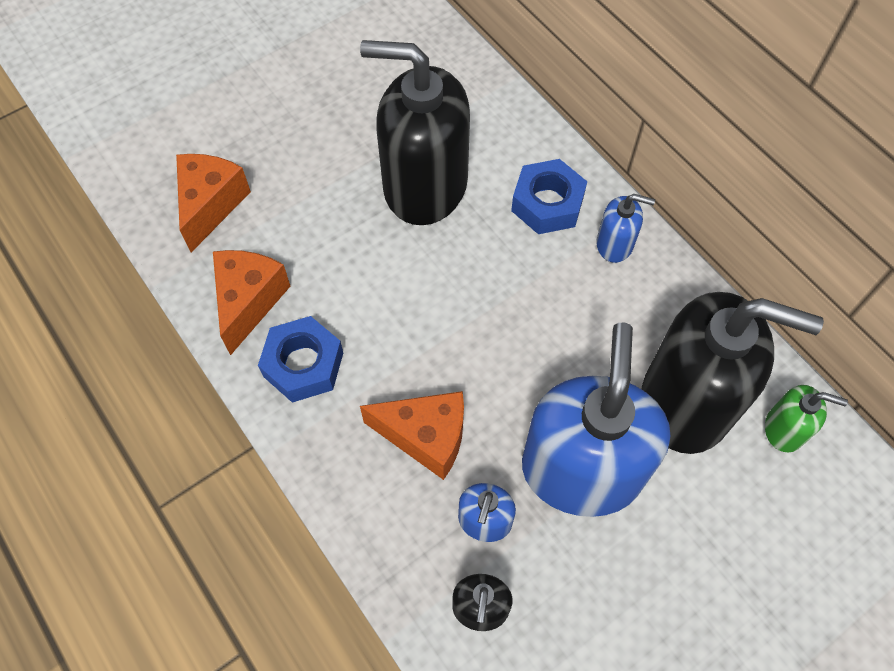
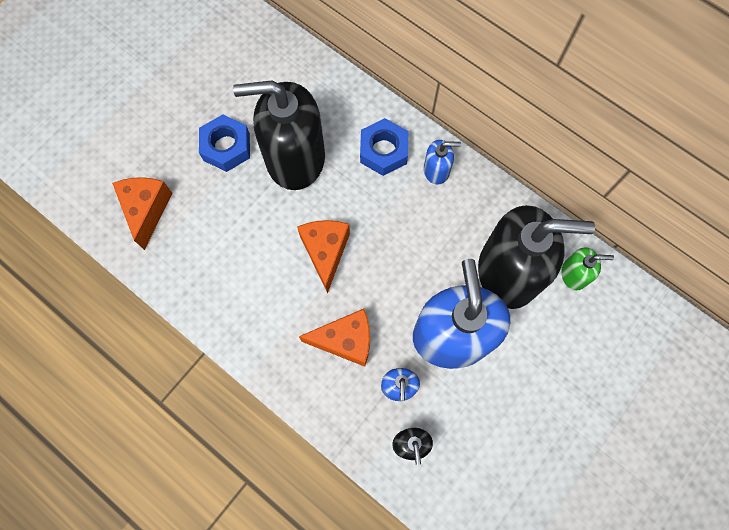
camera: 15 degrees left, 10 degrees up
orange cheese [213,250,290,355] -> orange cheese moved to [297,220,350,293]
blue nut [258,316,343,403] -> blue nut moved to [199,114,250,172]

